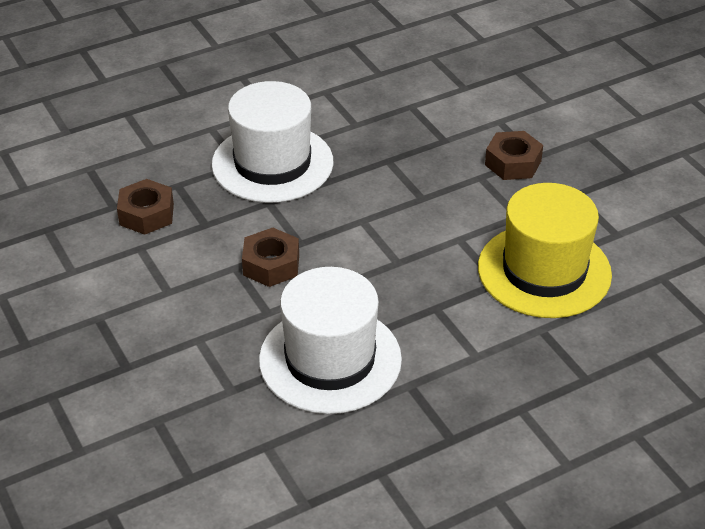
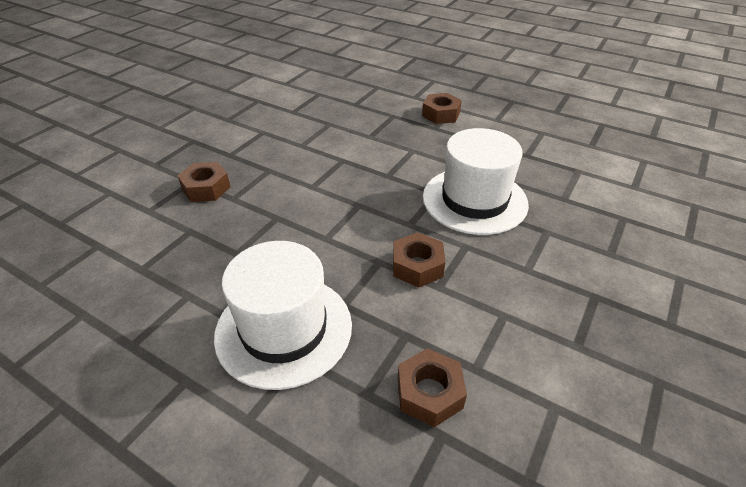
camera: 120 degrees left, 0 degrees up
yellow hat [478,183,612,318] -> none
none -> brown nut [422,93,462,124]

